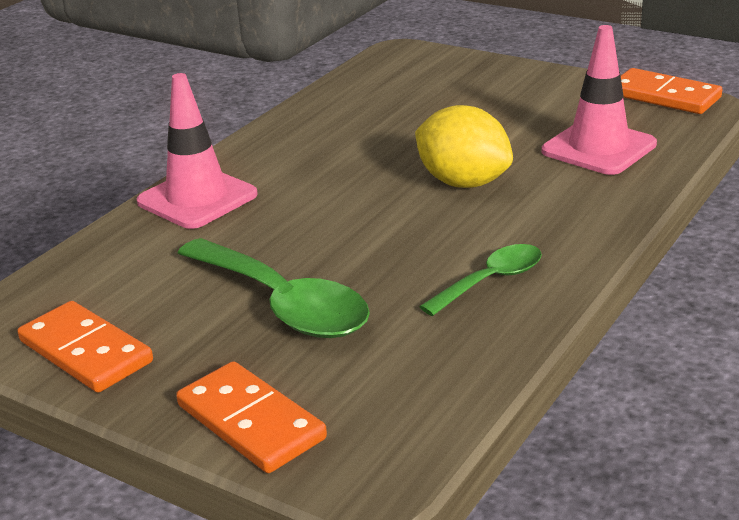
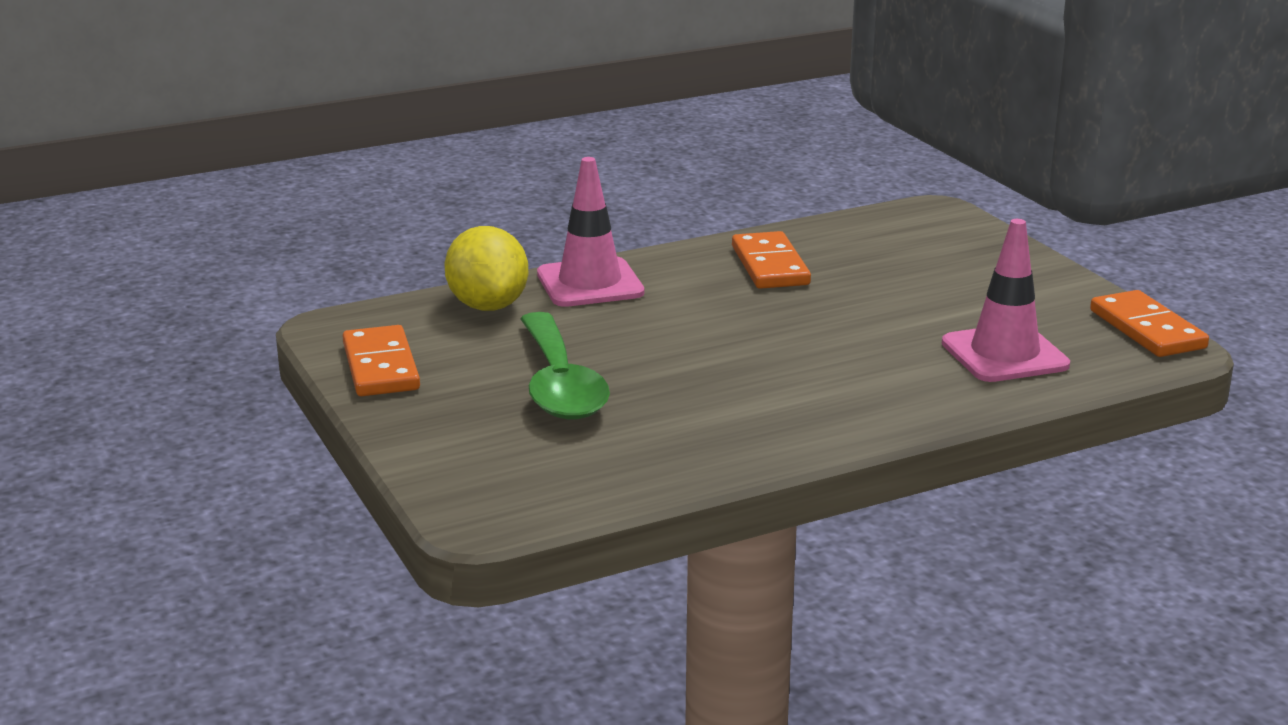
camera: 30 degrees right, 5 degrees down
orange domino [176,361,327,473] -> orange domino moved to [732,231,811,289]
yellow lemon [415,105,513,188] -> yellow lemon moved to [445,226,528,311]
green spoon [419,244,542,316] -> none

